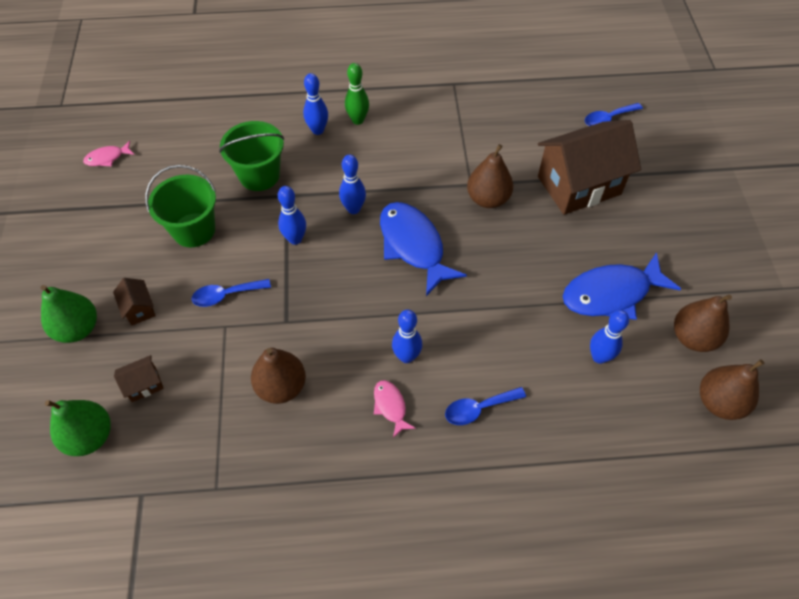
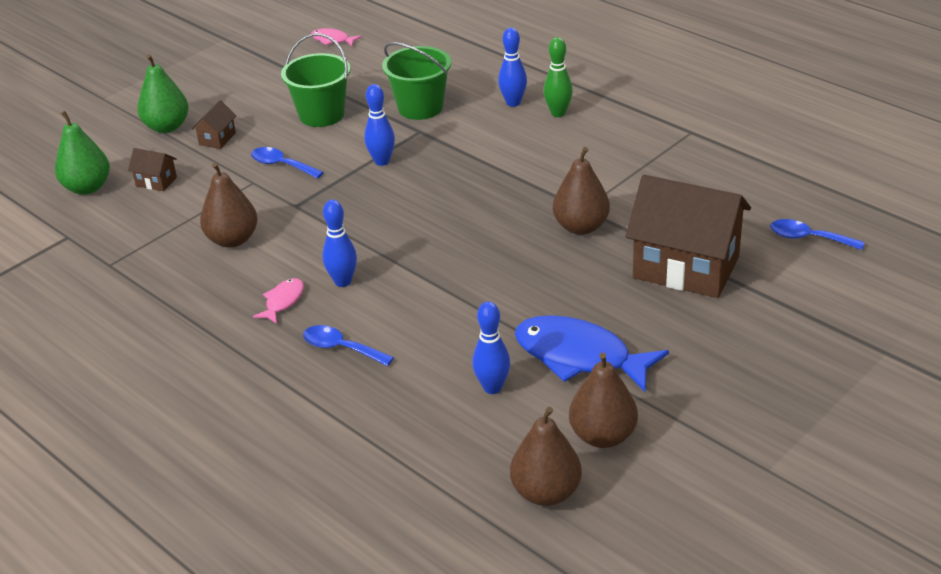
camera: 50 degrees right, 20 degrees down
blue bowling pin [339,154,366,214] -> none
blue fish [380,202,467,296] -> none

